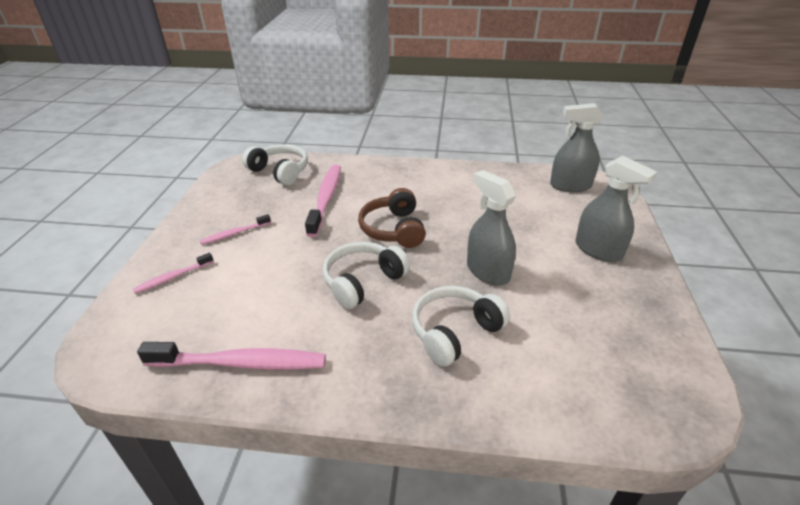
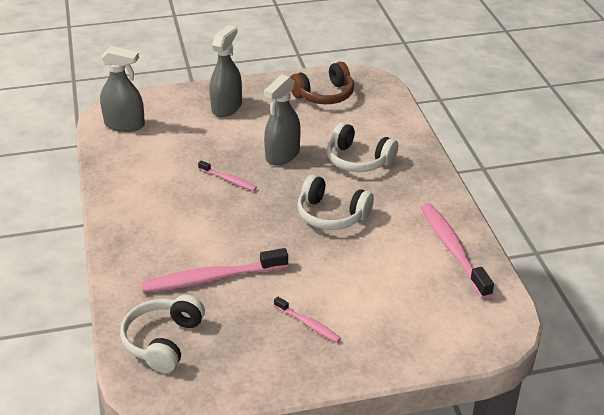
camera: 110 degrees left, 0 degrees up
pink toothbrush [133,253,214,294] -> pink toothbrush moved to [198,161,257,191]
brown headphones [358,188,426,248] -> brown headphones moved to [290,62,354,104]
grey spray bottle [550,103,604,192] -> grey spray bottle turned 60 degrees counterclockwise [100,46,145,132]

